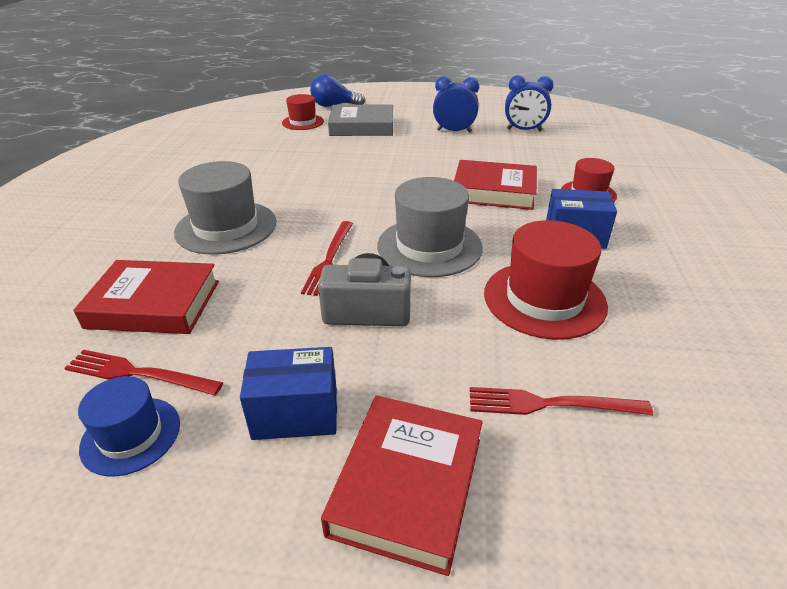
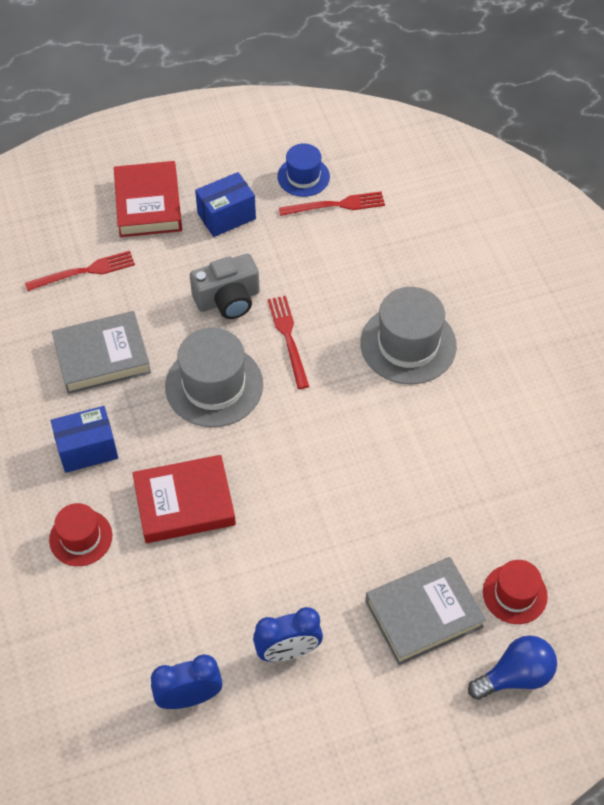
camera: 155 degrees right, 20 degrees up
red book [73,260,219,334] -> none
red hat [484,220,608,340] -> grey book [52,311,151,394]

